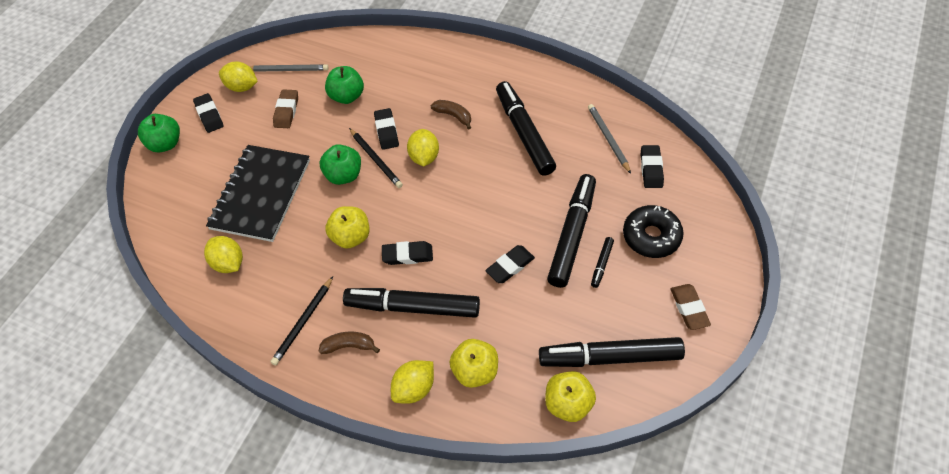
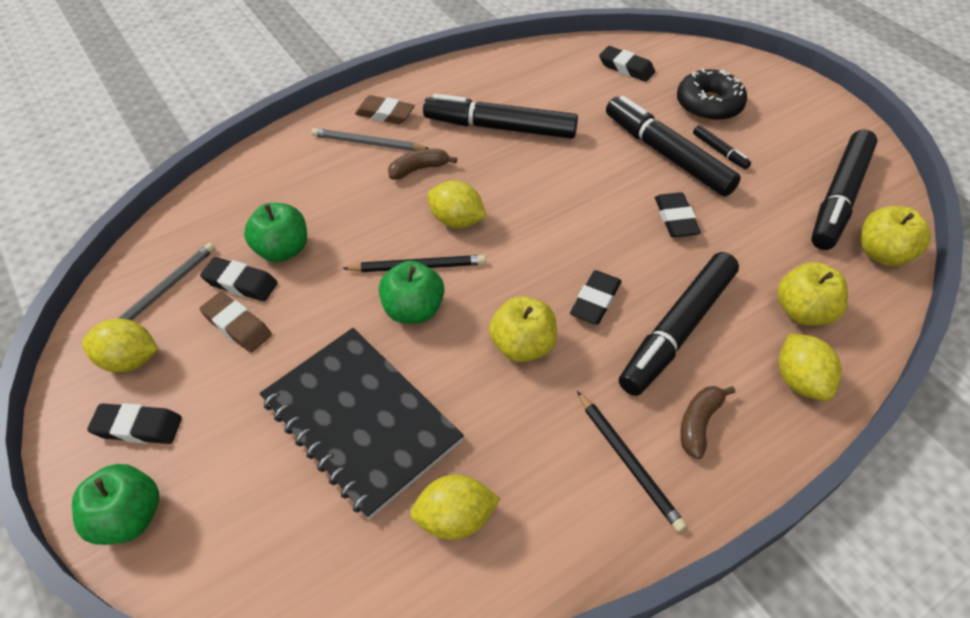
camera: 60 degrees left, 5 degrees down
yellow lemon [219,62,258,92] -> yellow lemon turned 45 degrees clockwise [82,319,159,372]
black eraser [374,108,399,150] -> black eraser moved to [200,257,278,301]
grey pencil [588,104,631,174] -> grey pencil moved to [311,128,429,151]
brown eraser [671,284,711,330] -> brown eraser moved to [355,95,415,124]

